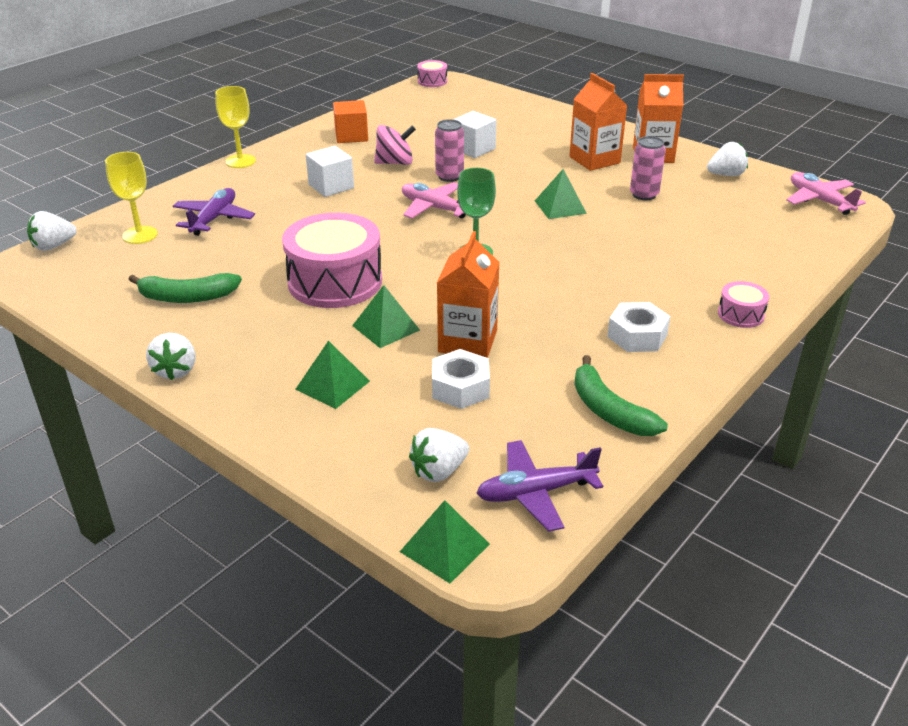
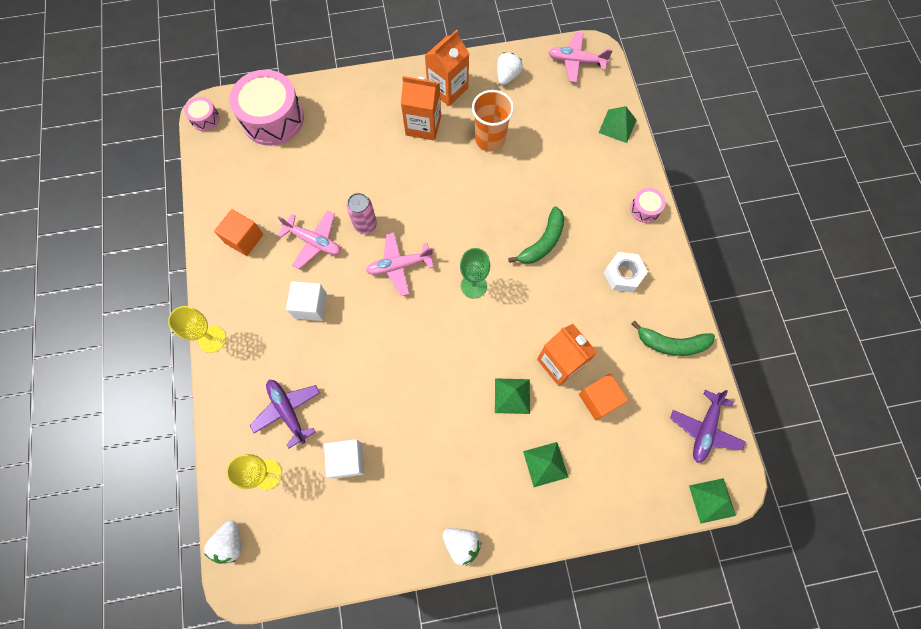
camera: 50 degrees left, 35 degrees up
green banana [128,273,242,303] -> green banana moved to [508,206,564,264]
pink drum [282,213,382,308] -> pink drum moved to [229,70,304,146]
pink spinning top [374,125,416,165] -> pink plane [277,210,341,269]
white strawberry [409,428,469,482] -> none
white nut [432,349,490,409] -> orange cube [579,373,628,420]
white cube [453,111,497,158] -> white cube moved to [324,439,364,479]
green pyramid [535,169,587,219] -> green pyramid moved to [599,106,637,143]
pink can [630,136,666,200] -> orange cup [472,90,514,152]

